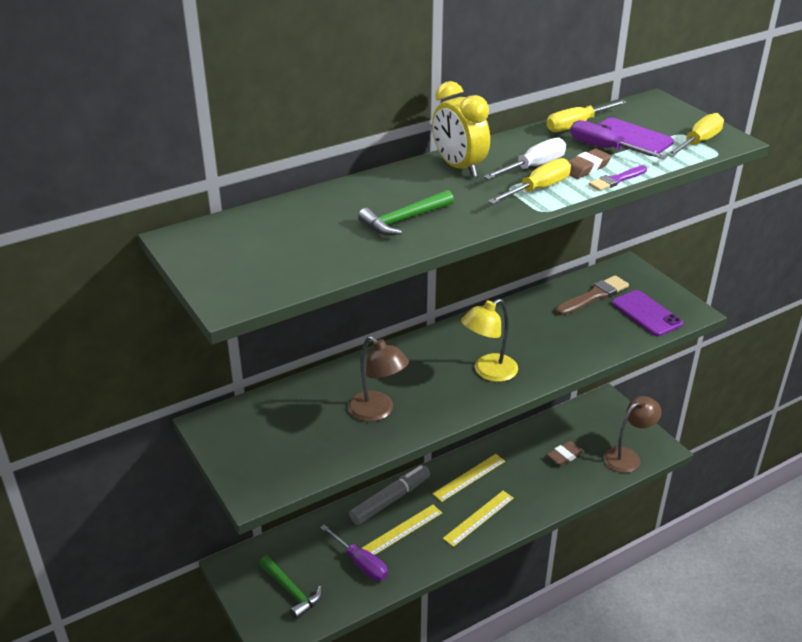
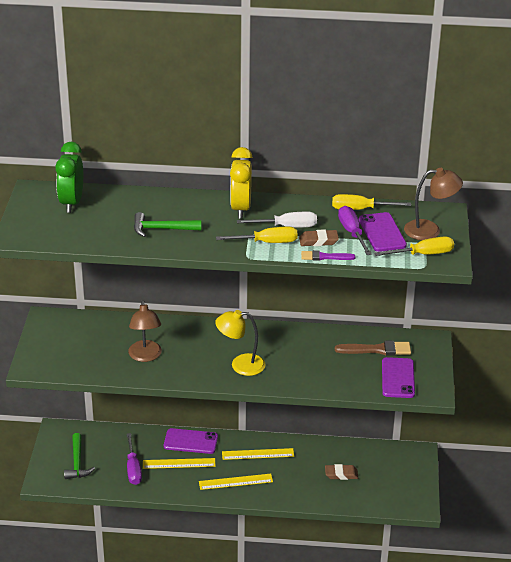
camera: 35 degrees right, 0 degrees up
grey marker [349,465,430,525] -> purple phone [164,428,218,454]
brown lamp [603,396,662,473] -> brown lamp moved to [404,168,463,240]
none -> green clock [55,142,83,213]

